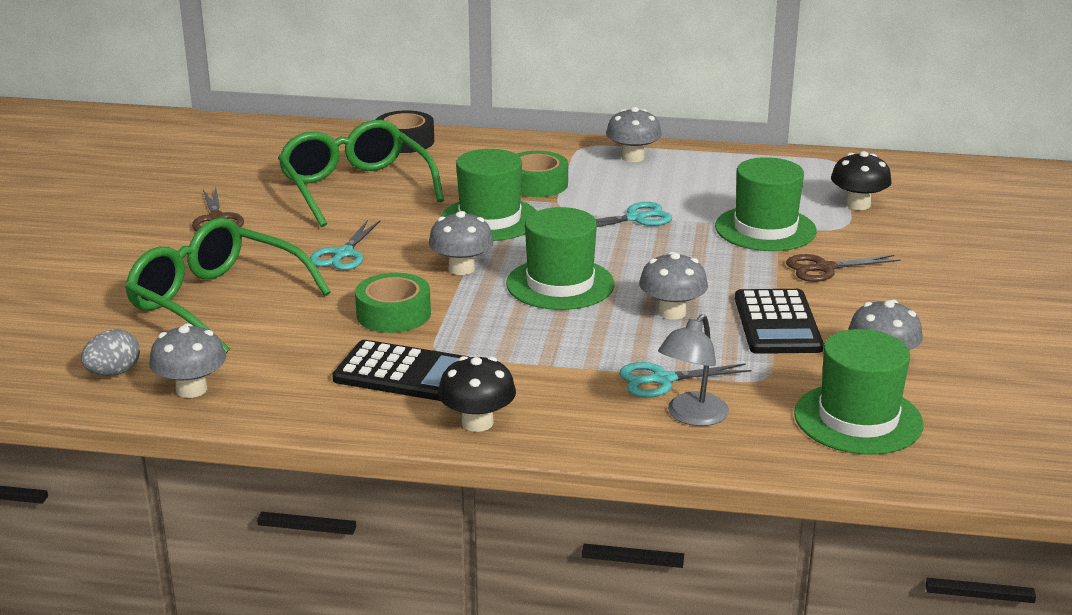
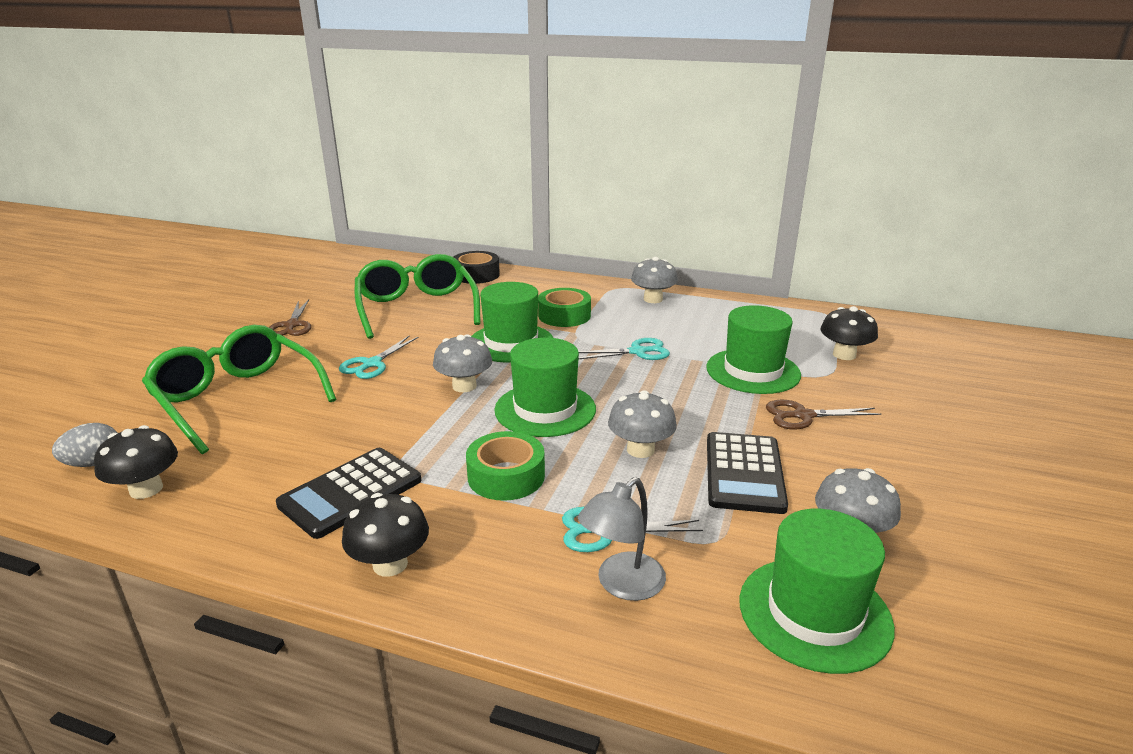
camera: 10 degrees right, 0 degrees up
grey mushroom [149,323,226,398] -> black mushroom [94,425,178,499]
black calculator [332,340,470,401] -> black calculator turned 105 degrees clockwise [276,448,421,539]
green tape [355,273,431,333] -> green tape moved to [466,431,545,501]

